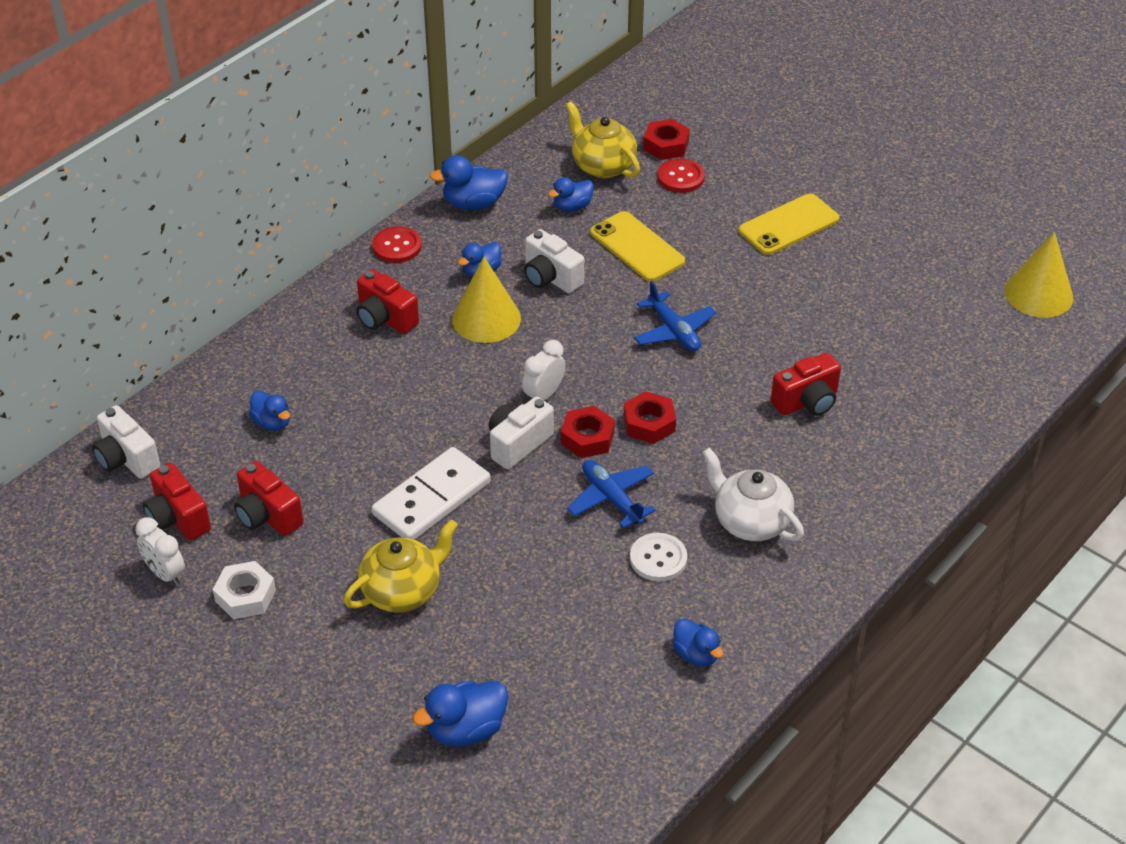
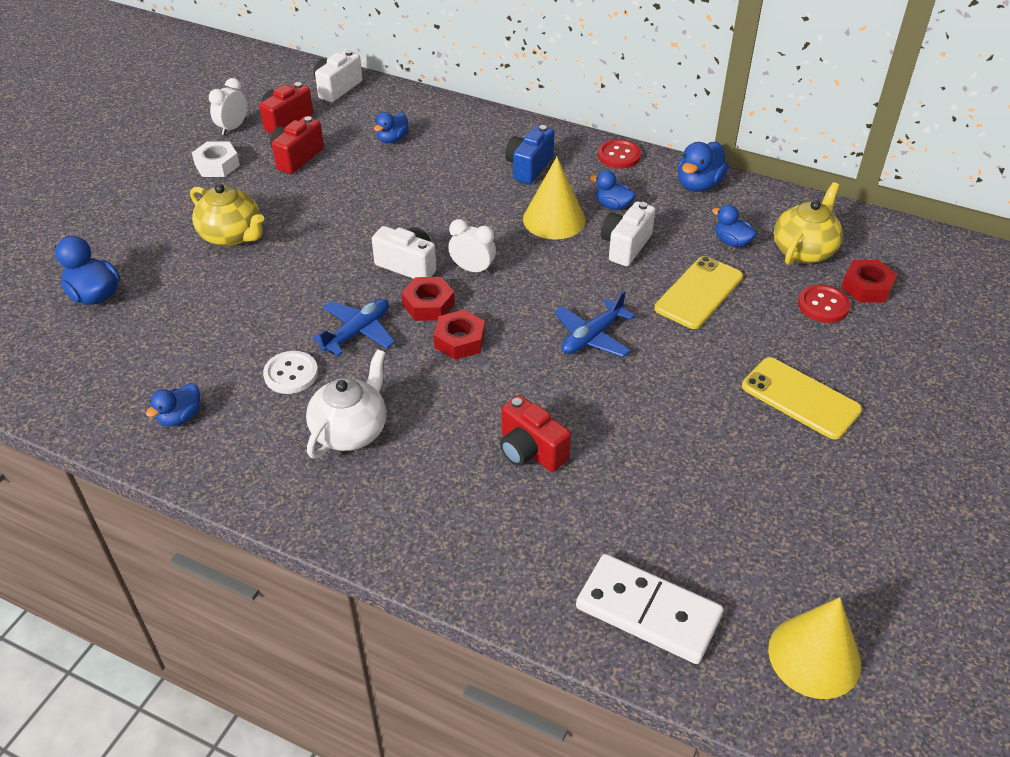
camera: 75 degrees right, 0 degrees up
red camera [357,269,419,334] -> blue camera [505,125,554,184]
white domino [372,447,491,540] -> white domino moved to [576,554,723,664]
blue duck [430,155,508,210] -> blue duck turned 120 degrees counterclockwise [678,142,729,192]

